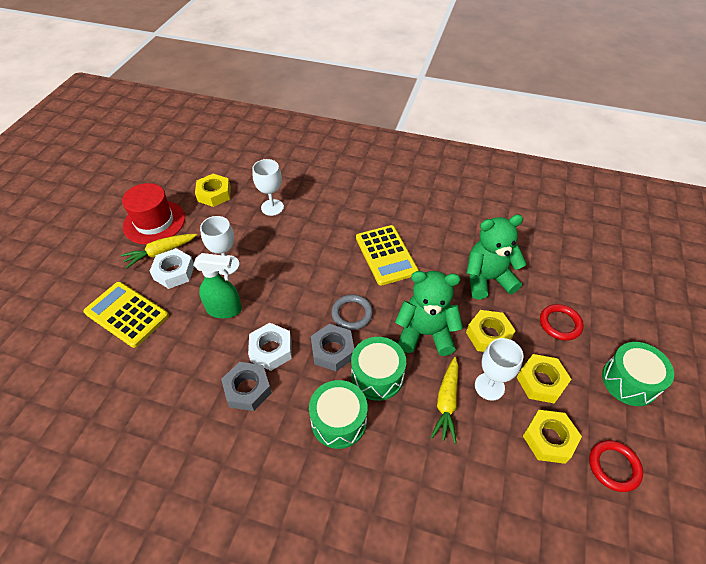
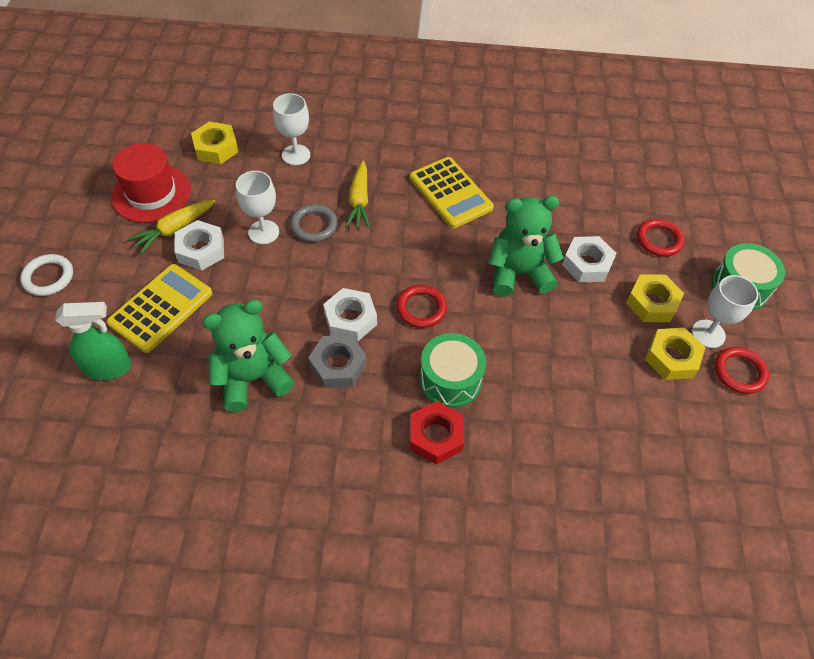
camera: 15 degrees left, 5 degrees up
yellow calculator [84,282,169,348] -> yellow calculator turned 105 degrees clockwise [107,264,212,353]
green spray bottle [193,253,242,318] -> green spray bottle moved to [55,302,132,380]
grey nut [311,324,354,372] -> red ring [396,285,447,328]
grey ring [331,295,373,330] -> grey ring moved to [290,204,338,242]
green drum [351,337,406,401] -> none
yellow carrot [431,357,458,443] -> yellow carrot moved to [345,161,370,228]
yellow nut [466,310,516,352] -> white nut [562,236,617,283]
green teddy bear [467,215,527,299] -> green teddy bear moved to [202,300,295,412]
white goblet [475,338,523,401] -> white goblet moved to [692,275,758,348]
none -> white ring [20,254,73,296]
none -> red nut [410,401,464,465]

